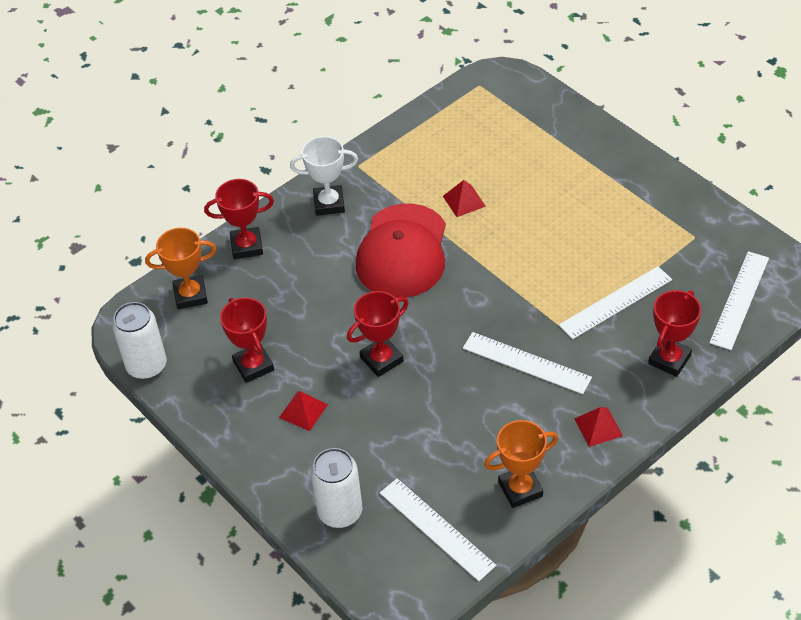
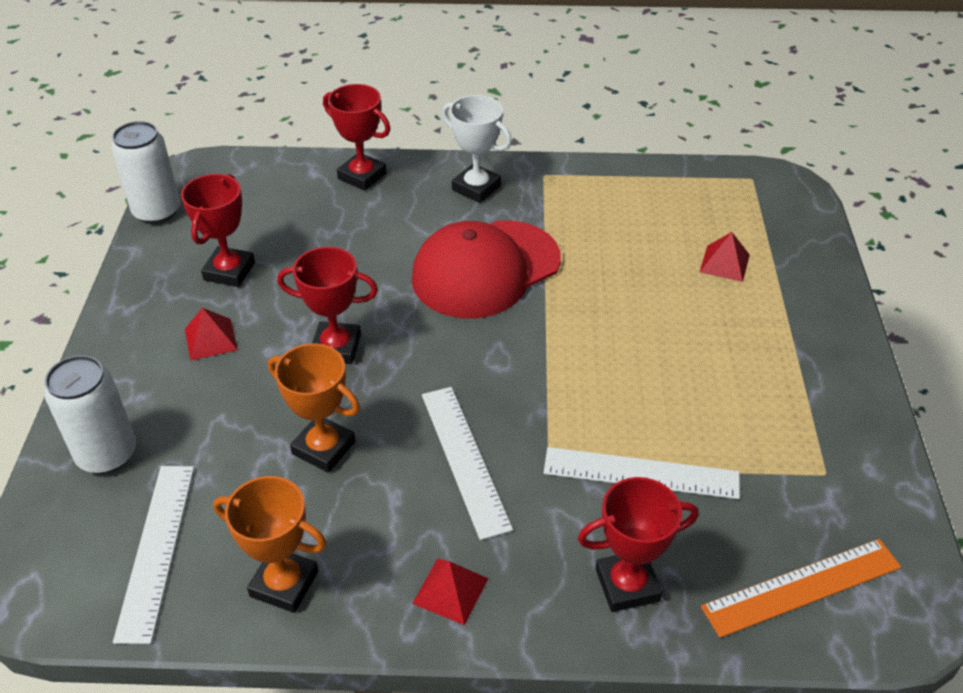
camera: 40 degrees right, 5 degrees down
orange trophy [145,228,216,309] -> orange trophy moved to [268,343,360,473]
red pyramid [443,180,486,217] -> red pyramid moved to [700,232,750,282]
white ruler [710,251,769,350] -> orange ruler [701,539,901,638]

